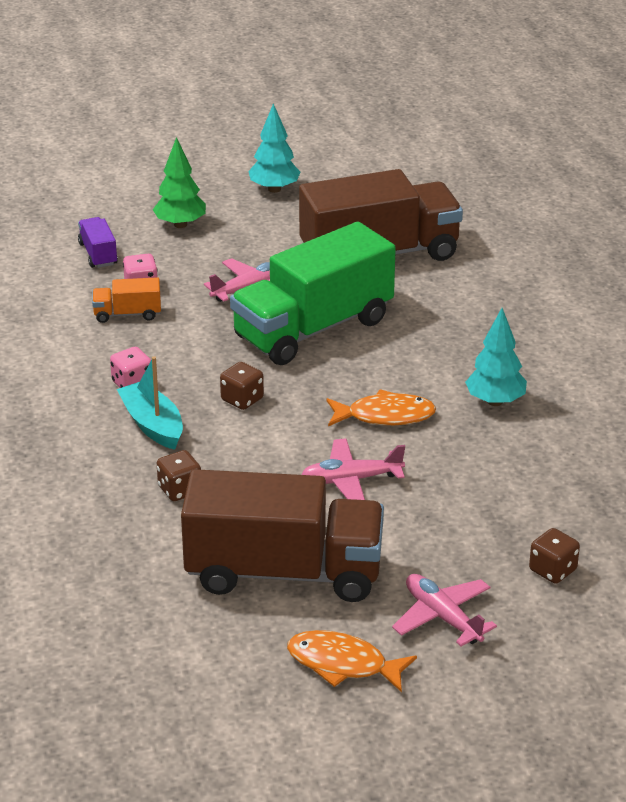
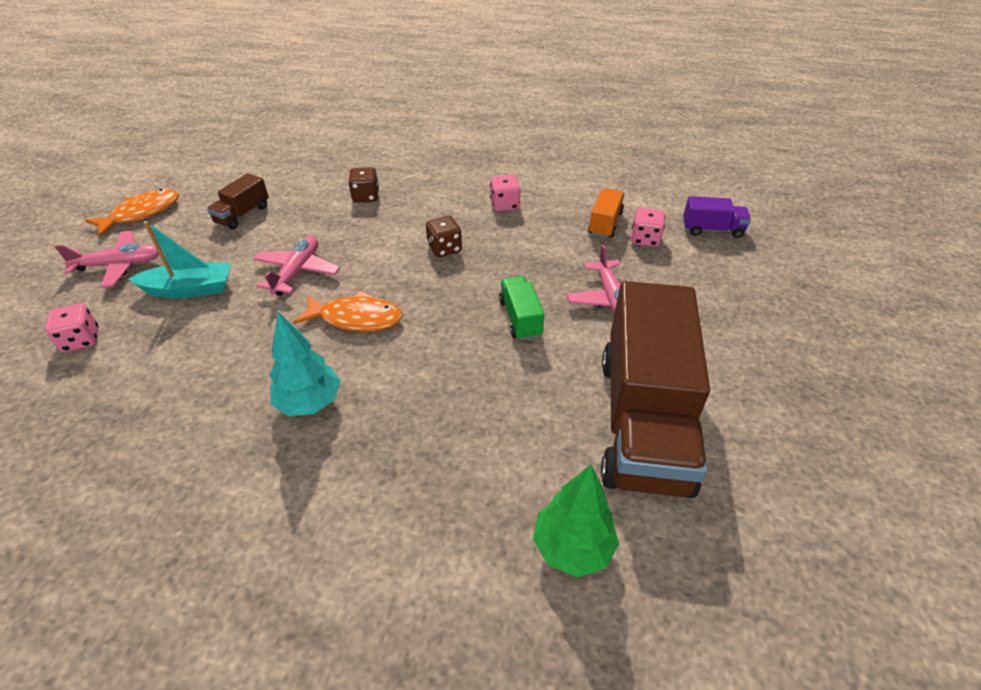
camera: 115 degrees right, 10 degrees up
turquoise boat [117,356,183,450] -> turquoise boat moved to [129,221,231,298]
green tree [153,137,206,228] -> green tree moved to [533,465,619,577]
brown truck [181,469,384,602] -> brown truck [207,173,269,230], size x0.42
green truck [230,222,396,365] -> green truck [499,276,545,340], size x0.42
turquoise tree [249,103,301,193] -> none
orange fish [326,389,436,426] -> orange fish turned 105 degrees counterclockwise [293,291,402,332]
brown dice [529,528,580,584] -> pink dice [45,304,98,352]

